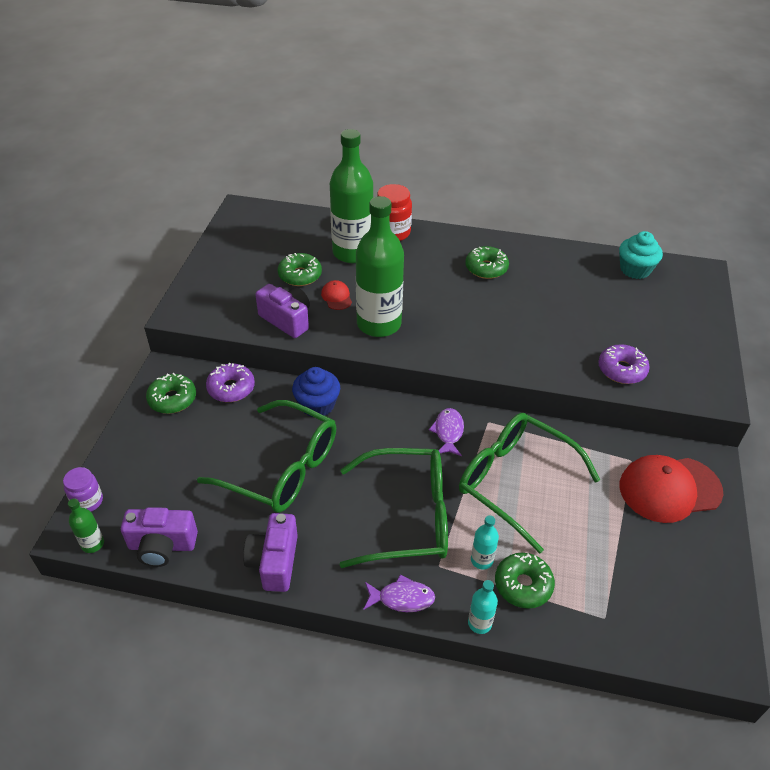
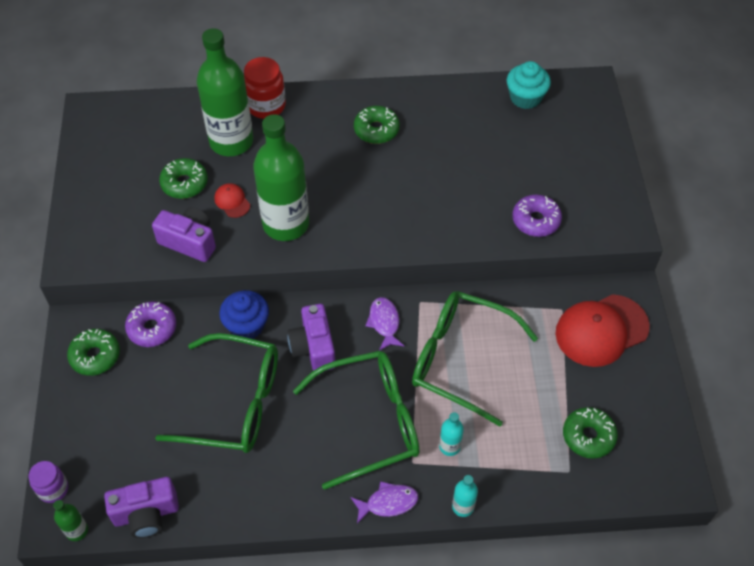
camera: 15 degrees left, 10 degrees up
purple camera [243,513,298,592] -> purple camera moved to [287,304,335,371]
green donut [495,553,555,609] -> green donut moved to [563,407,618,459]

